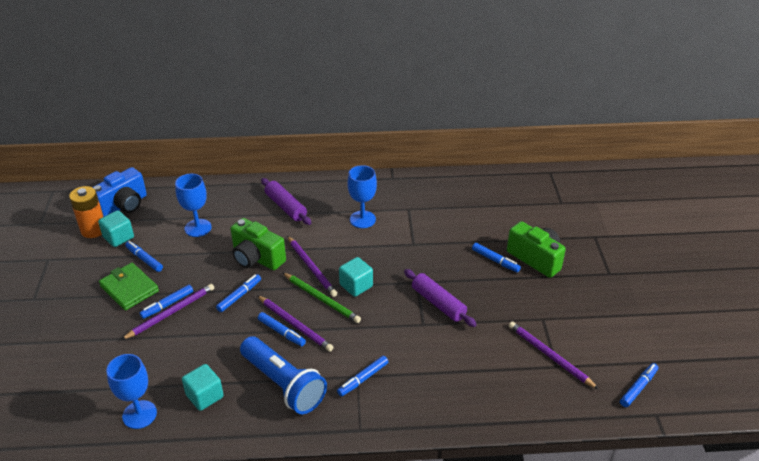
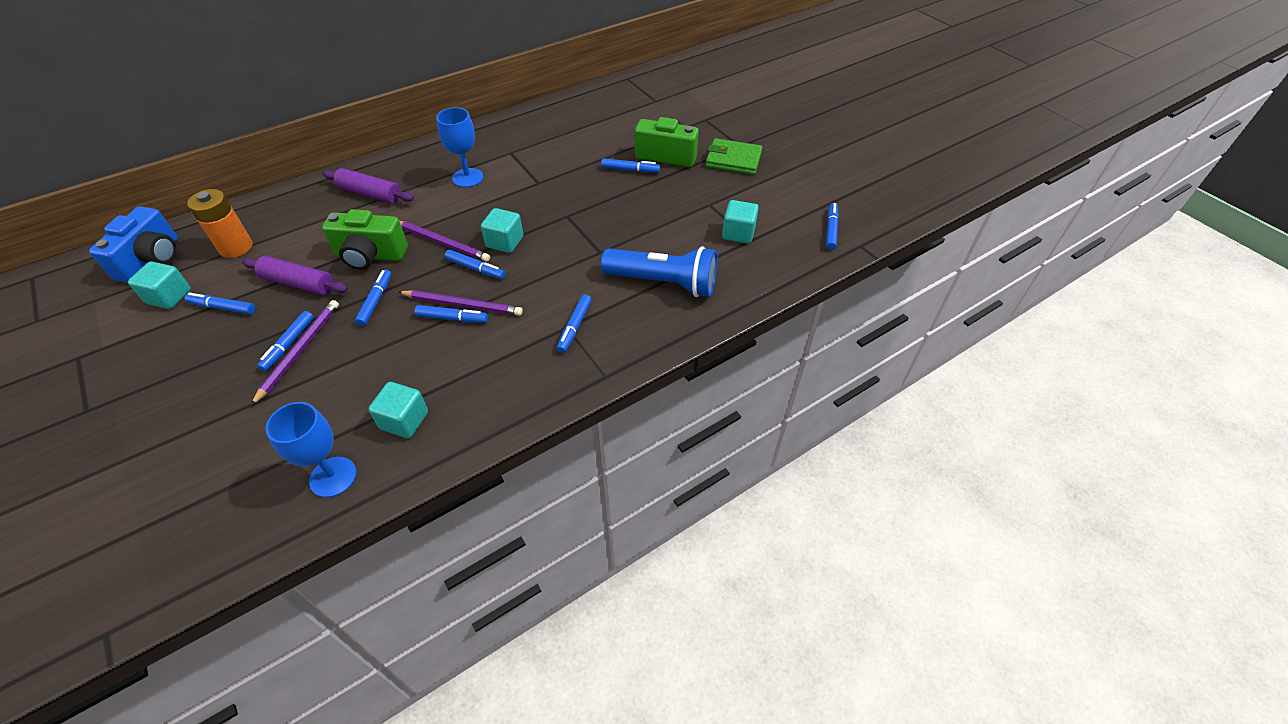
camera: 30 degrees left, 10 degrees up
orange battery [69,186,103,238] -> orange battery moved to [187,189,253,258]
green wallet [99,263,159,310] -> green wallet moved to [706,138,762,175]
blue goblet [175,174,212,237] -> none
blue flashlight [240,336,327,414] -> blue flashlight moved to [601,246,718,297]
green pencil [282,272,361,323] -> blue marker [445,250,506,279]
purple rolling pin [404,269,477,327] -> purple rolling pin moved to [242,256,348,295]
purple pencil [509,321,598,389] -> turquoise cube [722,200,759,244]

